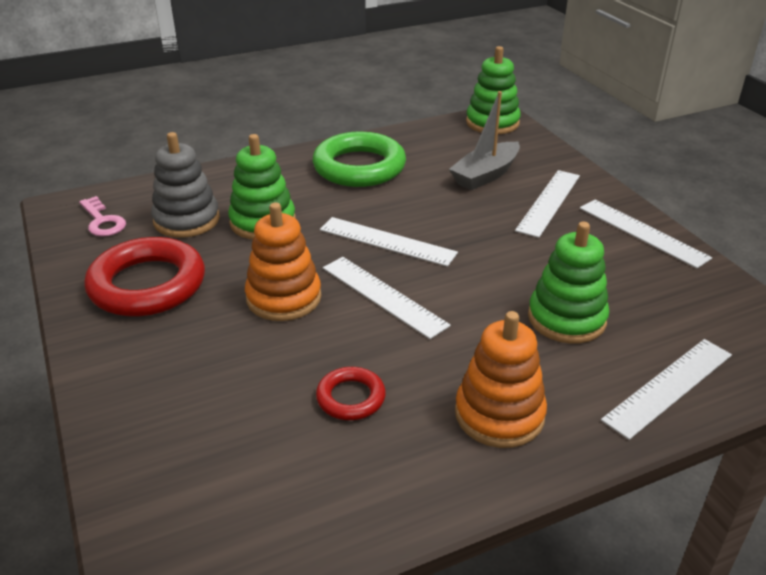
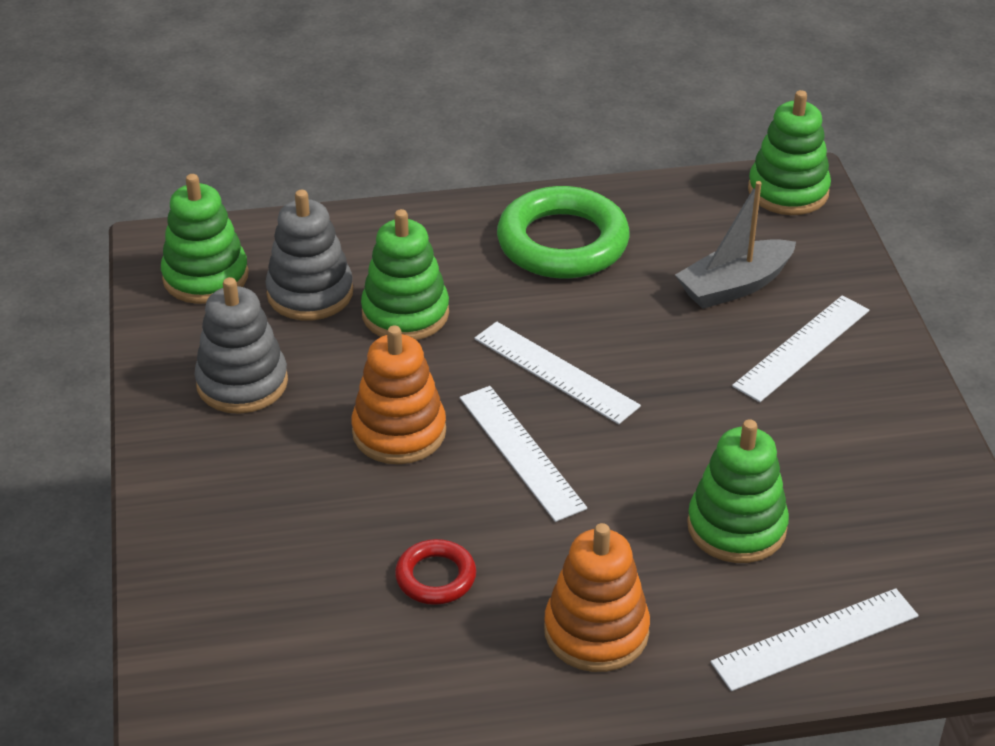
camera: 15 degrees right, 5 degrees up
pink key [79,196,126,237] -> green stacking toy [161,174,249,304]
red ring [84,237,205,316] -> grey stacking toy [194,277,288,414]
white ruler [580,200,712,268] -> none

